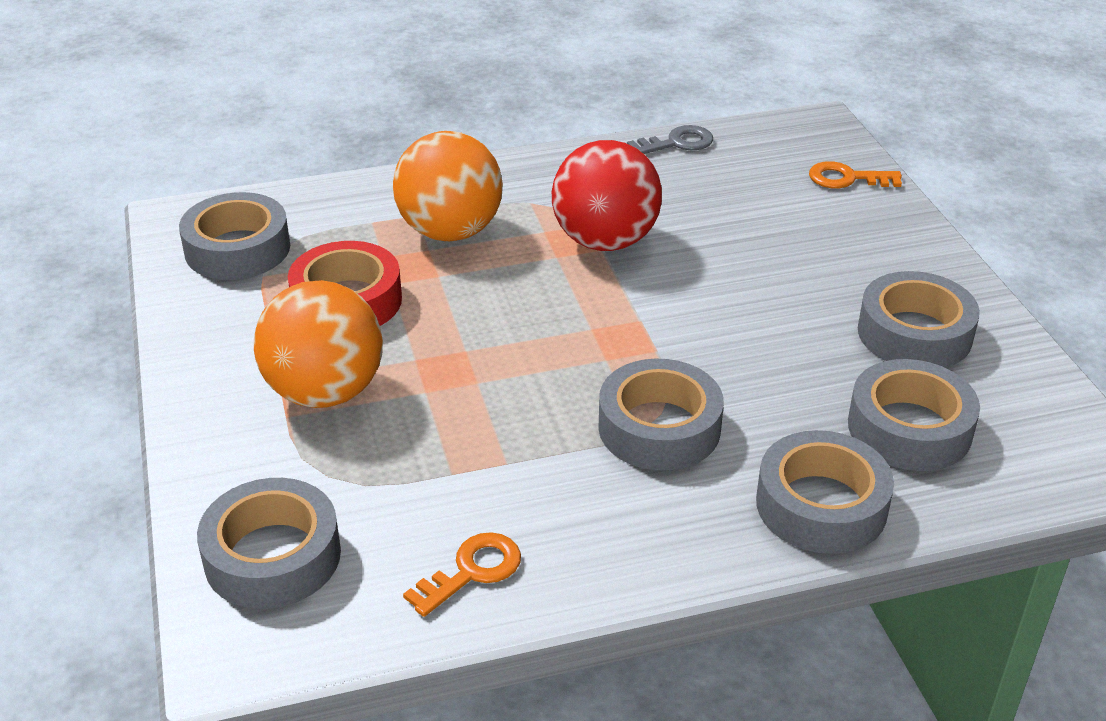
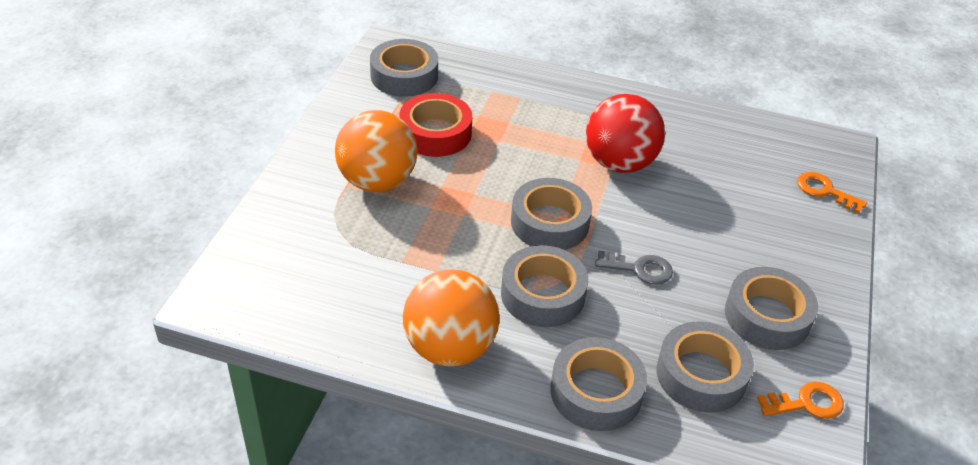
camera: 30 degrees right, 5 degrees up
grey tape [197,478,341,609] -> grey tape moved to [511,178,592,250]
orange ball [393,131,503,241] -> orange ball moved to [403,269,500,367]
orange key [403,532,521,617] -> orange key moved to [757,382,844,419]
grey key [627,125,713,154] -> grey key moved to [595,251,673,285]

